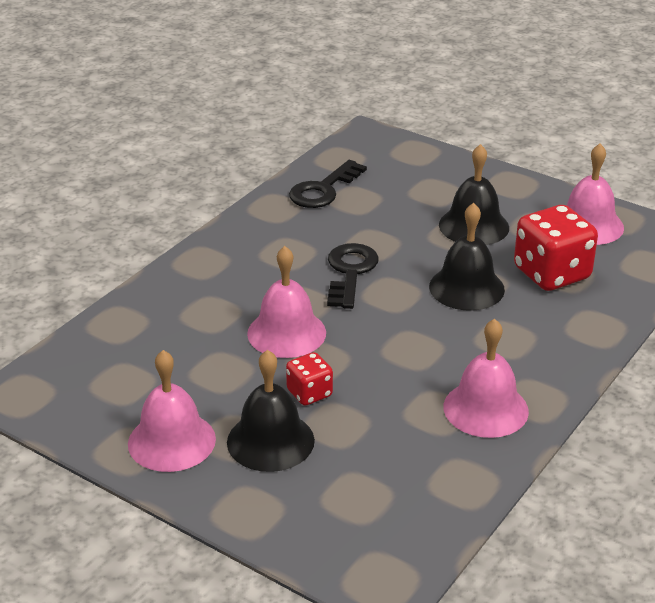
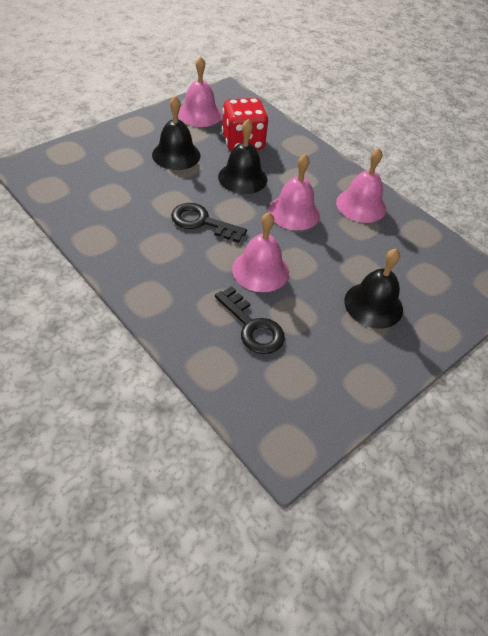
camera: 80 degrees left, 15 degrees up
pink bell [128,350,216,472] -> pink bell moved to [268,154,320,230]
red dice [286,352,333,406] -> none
black key [289,160,367,208] -> black key moved to [215,286,285,354]

